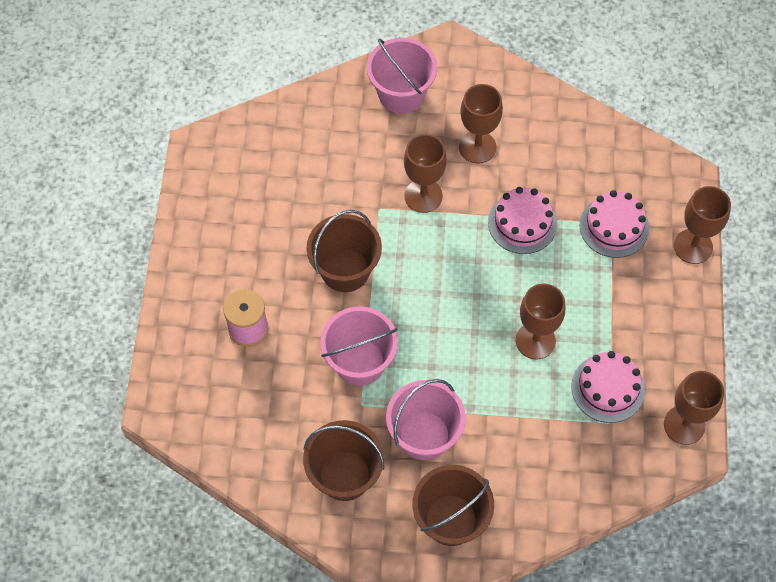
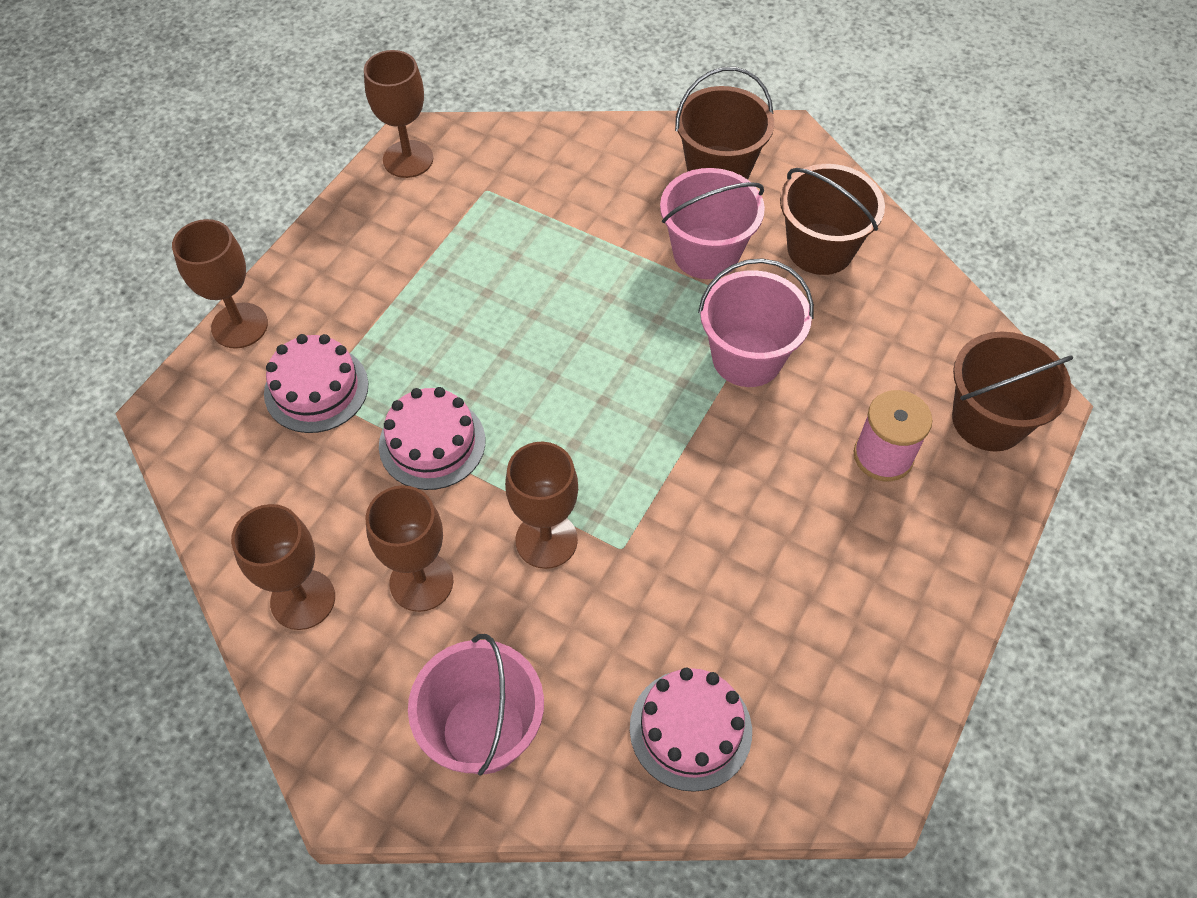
camera: 155 degrees left, 5 degrees down
brown bucket [307,210,382,292] -> brown bucket moved to [952,332,1073,452]
brown goblet [516,283,565,359] -> brown goblet moved to [231,504,335,630]
pink cake [571,351,645,423] -> pink cake moved to [630,668,752,792]

